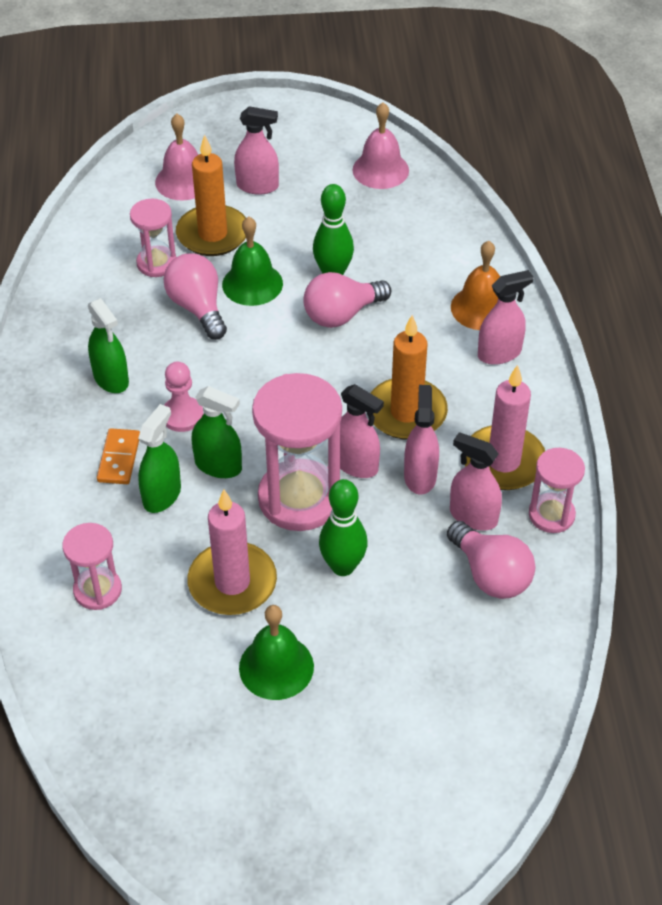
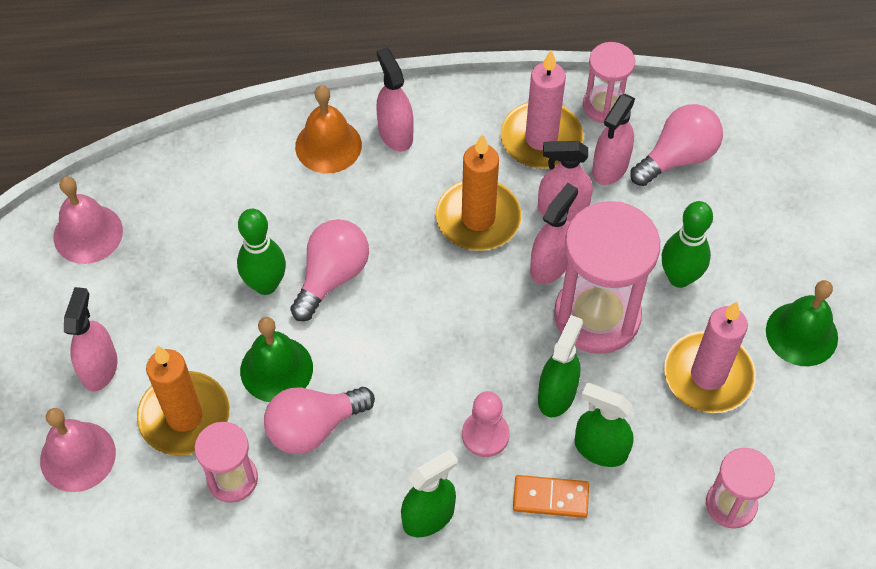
camera: 90 degrees left, 10 degrees up
pink light bulb [303,272,391,328] -> pink light bulb turned 120 degrees counterclockwise [290,219,369,321]

